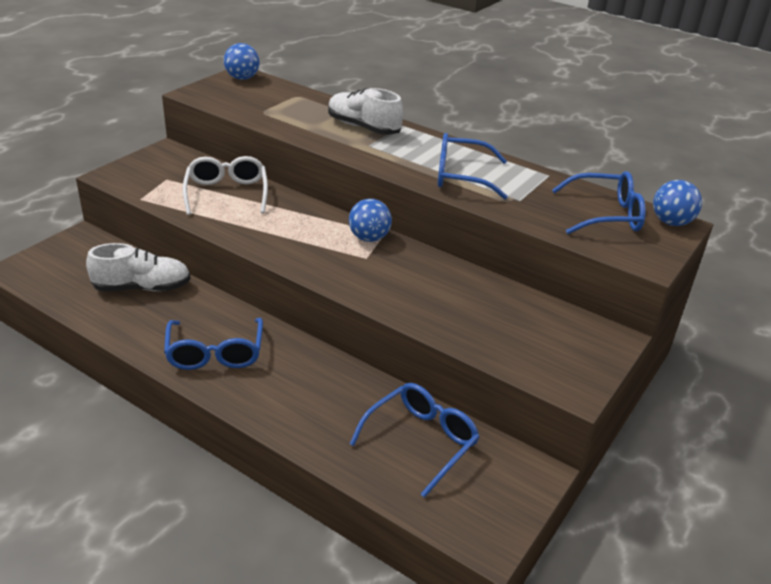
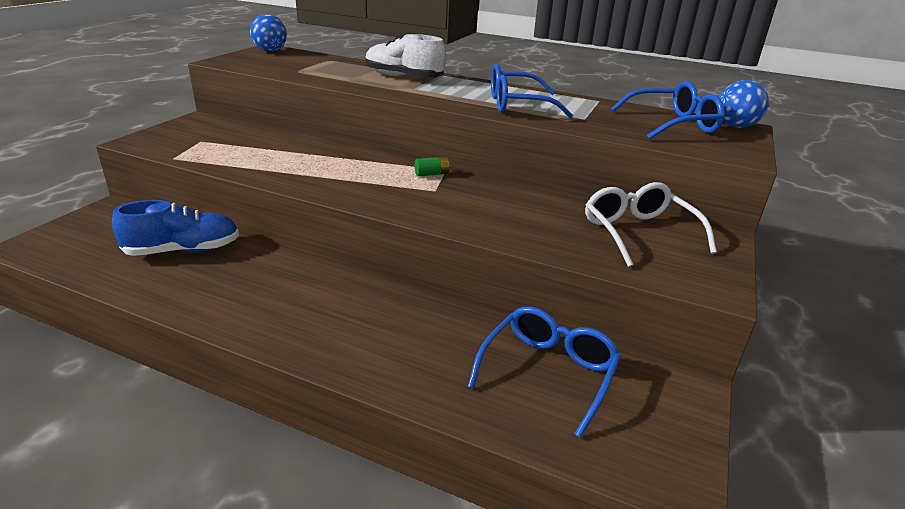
camera: 10 degrees left, 5 degrees down
white shoe [86,243,191,291] -> blue shoe [112,200,239,256]
blue glasses [164,318,263,370] -> none
white glasses [183,156,268,215] -> white glasses moved to [585,182,717,267]
blue ball [349,199,392,242] -> green battery [415,157,450,176]

